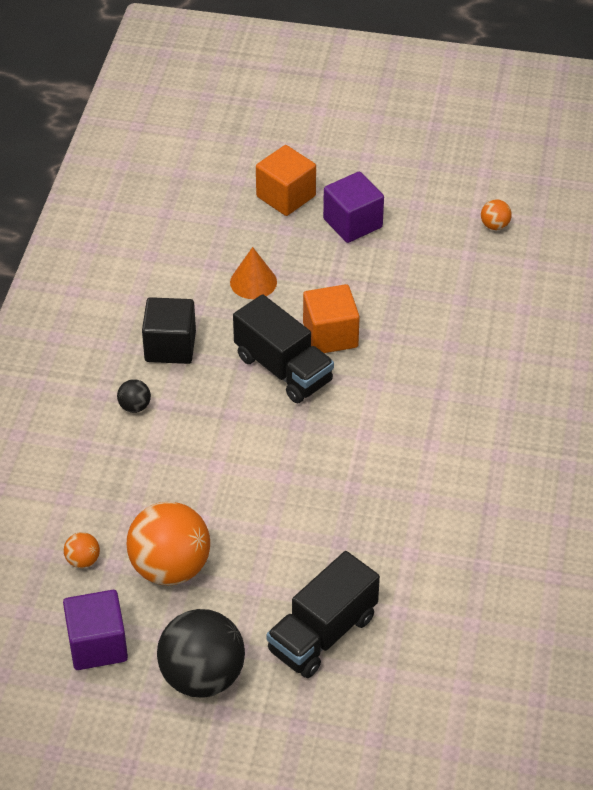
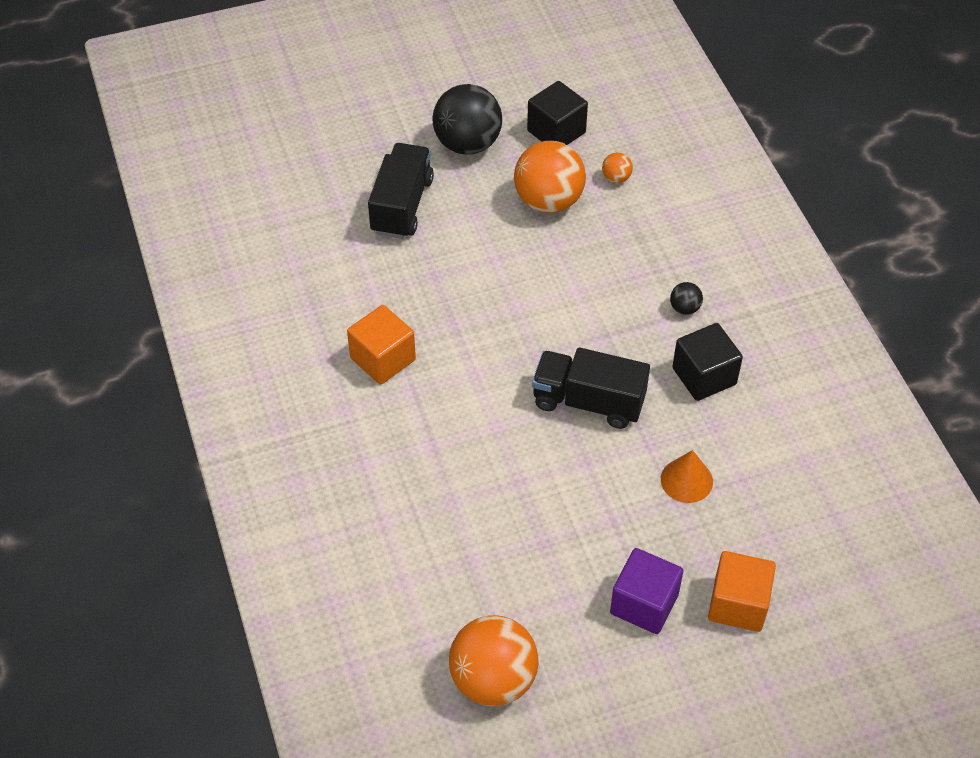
camera: 150 degrees right, 5 degrees up
purple cube [63,590,128,670] -> black cube [527,81,588,145]
orange cube [303,284,360,353] -> orange cube moved to [347,305,416,385]
orange ball [481,199,512,230] -> orange ball [449,615,538,706], size x2.30

